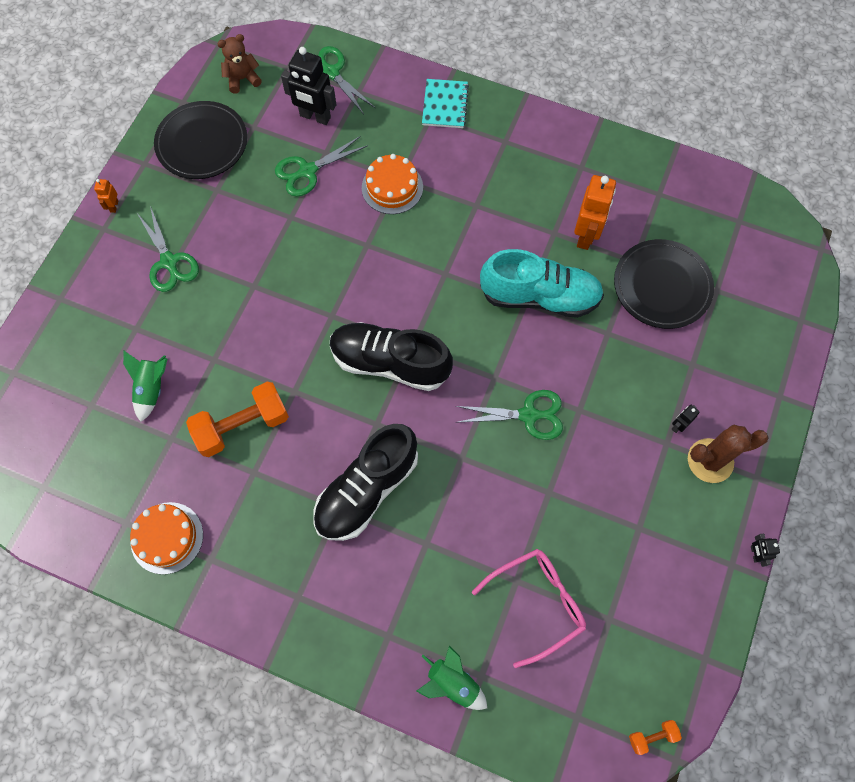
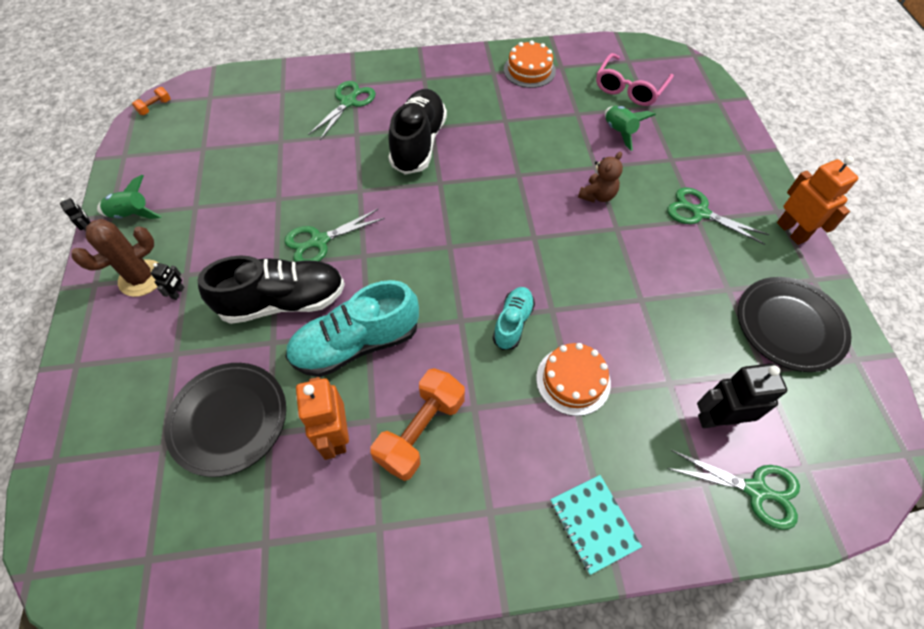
camera: 150 degrees right, 10 degrees down
orange robot [94,179,119,213] -> orange robot [777,156,858,245], size x2.13
orange dumbbell [186,382,289,457] -> orange dumbbell moved to [370,368,465,481]
brown teddy bear [217,34,262,94] -> brown teddy bear moved to [578,151,623,203]
green scissors [275,136,368,196] -> green scissors moved to [308,81,376,140]
black shoe [330,322,453,391] -> black shoe moved to [198,255,345,324]
green rocket [416,645,487,710] -> green rocket moved to [97,175,162,219]
pink glasses [472,549,586,668] -> pink glasses moved to [596,53,674,106]
none -> turquoise shoe [493,287,535,350]

